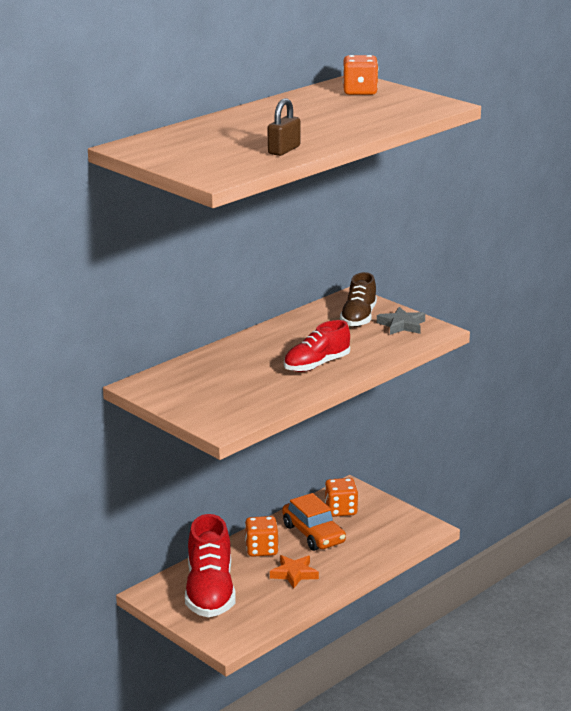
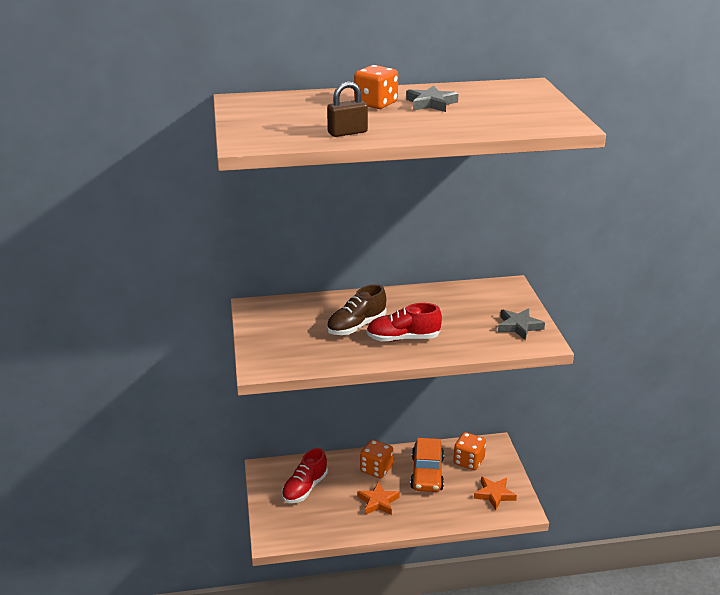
camera: 35 degrees right, 5 degrees up
red shoe [185,514,236,617] -> red shoe [282,448,328,503], size x0.63
brown shoe [340,272,377,327] -> brown shoe moved to [327,284,387,335]
orange dice [343,55,378,95] -> orange dice moved to [354,65,398,109]
none -> grey star [406,86,459,112]
none -> orange star [474,477,517,510]

